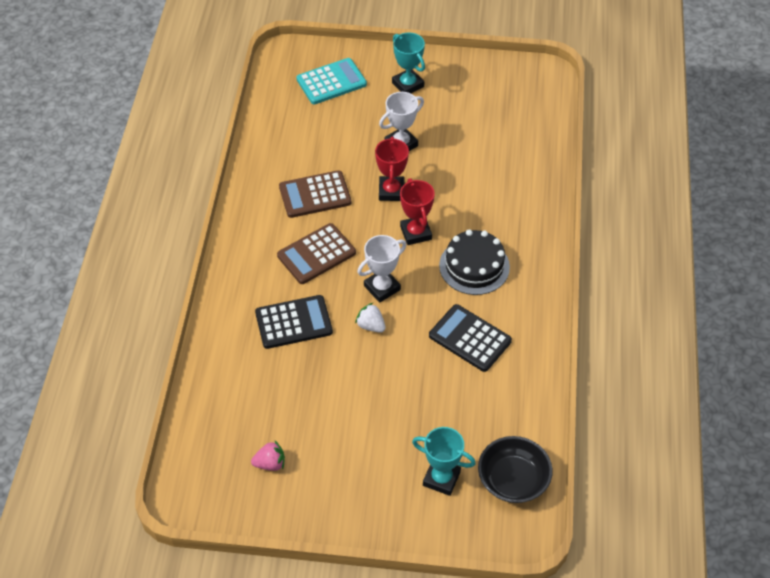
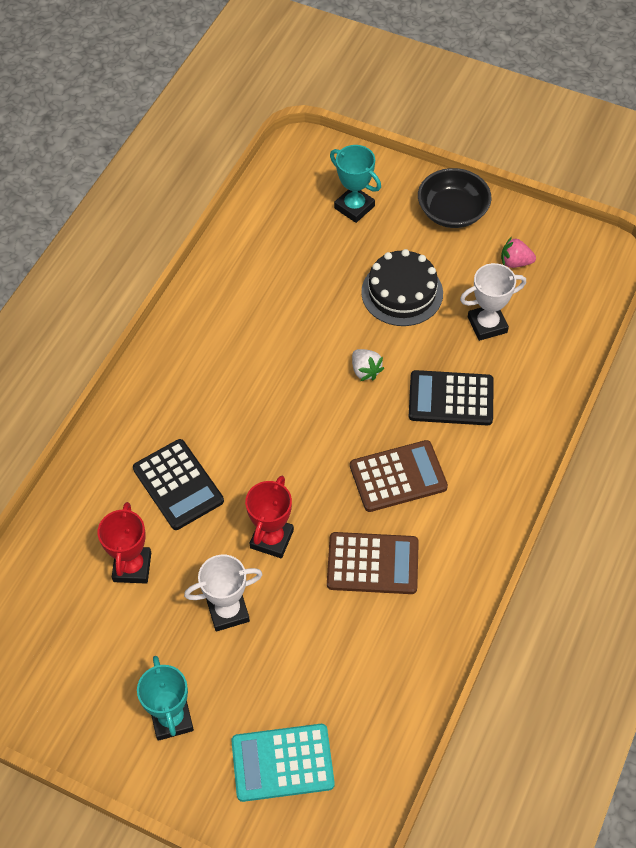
camera: 160 degrees left, 5 degrees up
white trophy [357,235,406,303] -> white trophy moved to [460,263,526,341]
red trophy [400,178,435,245] -> red trophy moved to [98,502,151,584]
black calculator [429,304,512,372] -> black calculator moved to [133,439,224,530]
black cake [439,229,510,295] -> black cake moved to [361,249,443,326]
black bowl [478,436,553,503] -> black bowl moved to [418,168,492,228]

